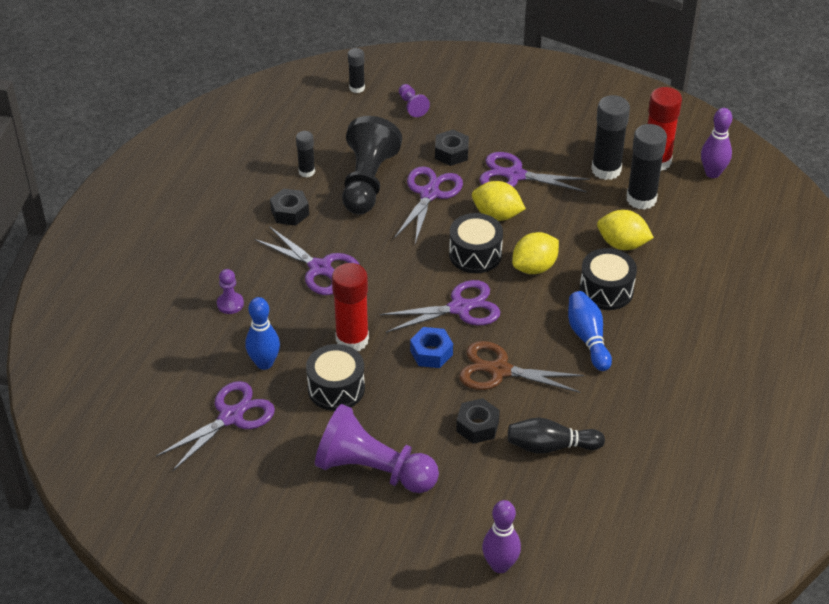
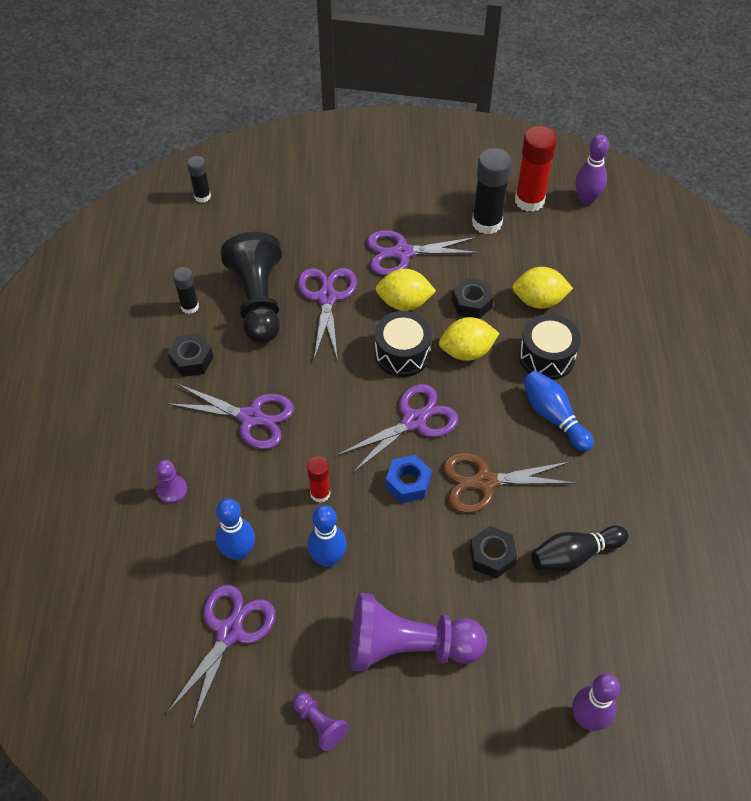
camera: 20 degrees left, 10 degrees up
black drum [306,344,365,411] -> blue bowling pin [307,505,347,567]
red glue stick [332,263,369,351] -> red glue stick [307,456,330,503], size x0.56
purple pawn [399,84,430,117] -> purple pawn moved to [293,693,349,751]
black nut [435,130,469,166] -> black nut moved to [452,278,494,319]
yellow lemon [512,232,559,274] -> yellow lemon turned 45 degrees clockwise [439,317,499,361]
black glue stick [626,124,667,210] -> none

